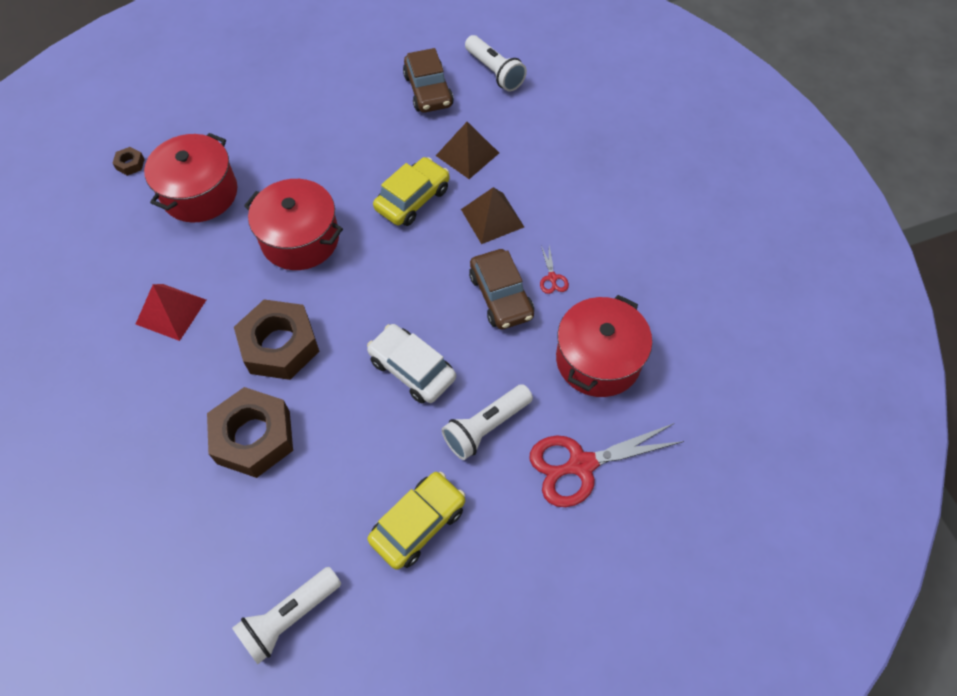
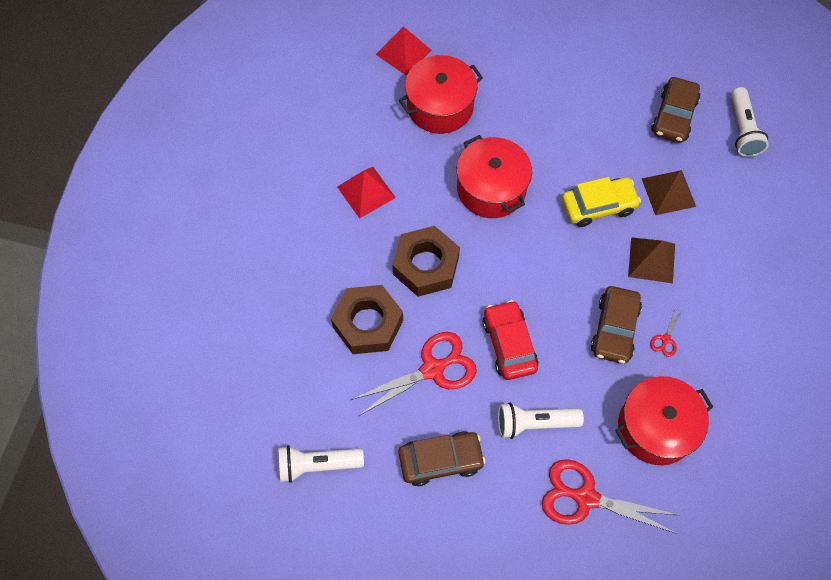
camera: 35 degrees right, 5 degrees up
brown nut [112,147,145,176] -> red pyramid [376,26,432,76]
white car [367,324,456,403] -> red car [483,300,539,380]
yellow car [367,472,465,570] -> brown car [398,431,486,486]
none -> red scissors [351,332,477,416]

